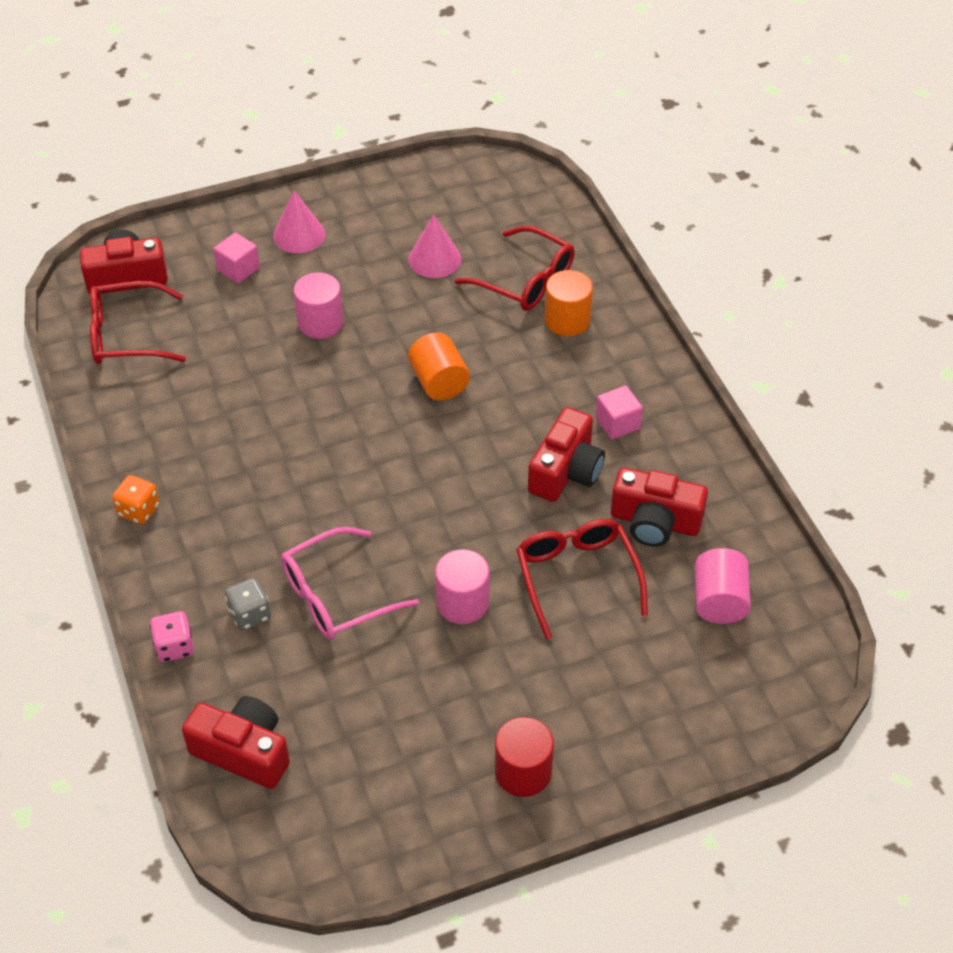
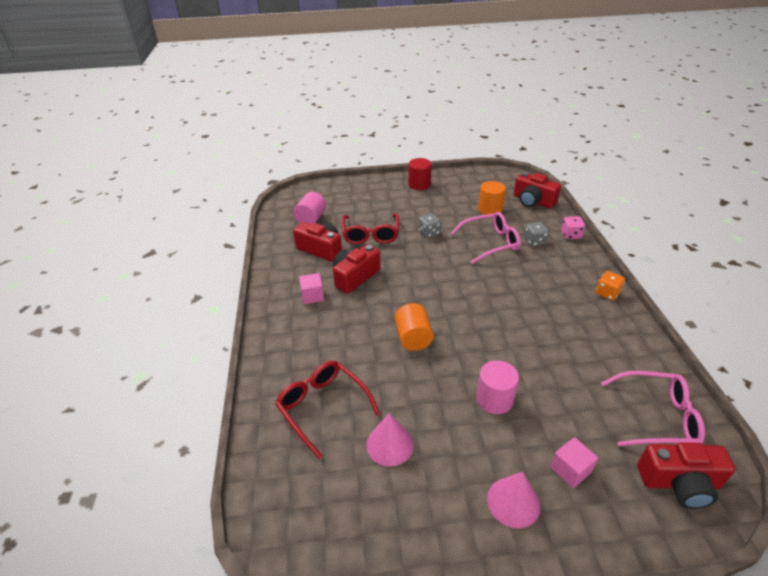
camera: 165 degrees left, 10 degrees down
red glasses [90,281,186,364] -> pink glasses [601,371,705,446]
pink cylinder [435,549,490,624] -> grey dice [419,213,441,238]
orange cylinder [545,270,593,336] -> orange cylinder moved to [478,181,506,215]

